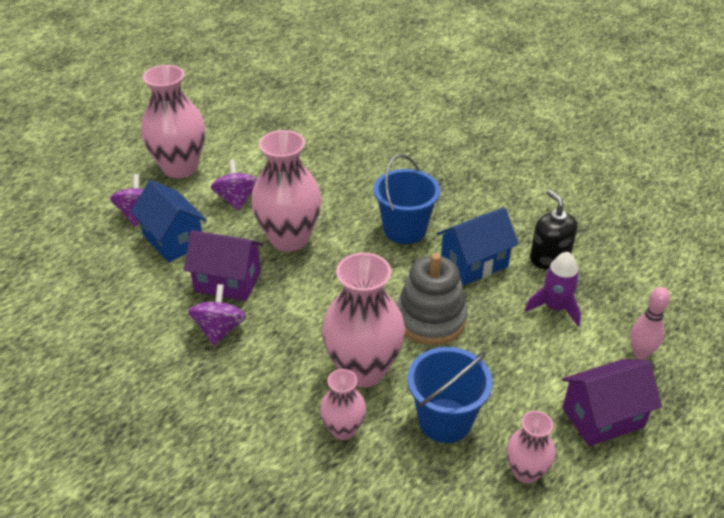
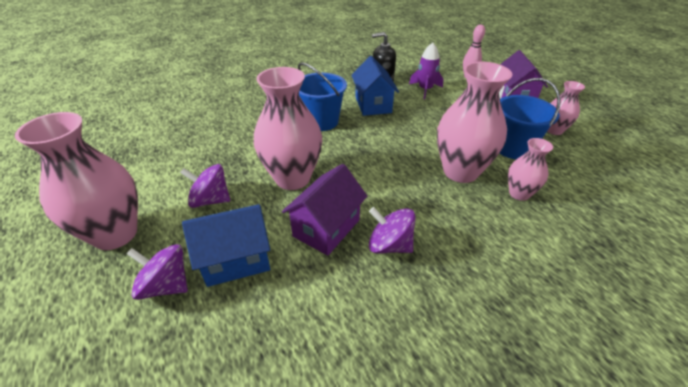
camera: 70 degrees left, 0 degrees up
grey stacking toy [397,253,468,345] -> none

